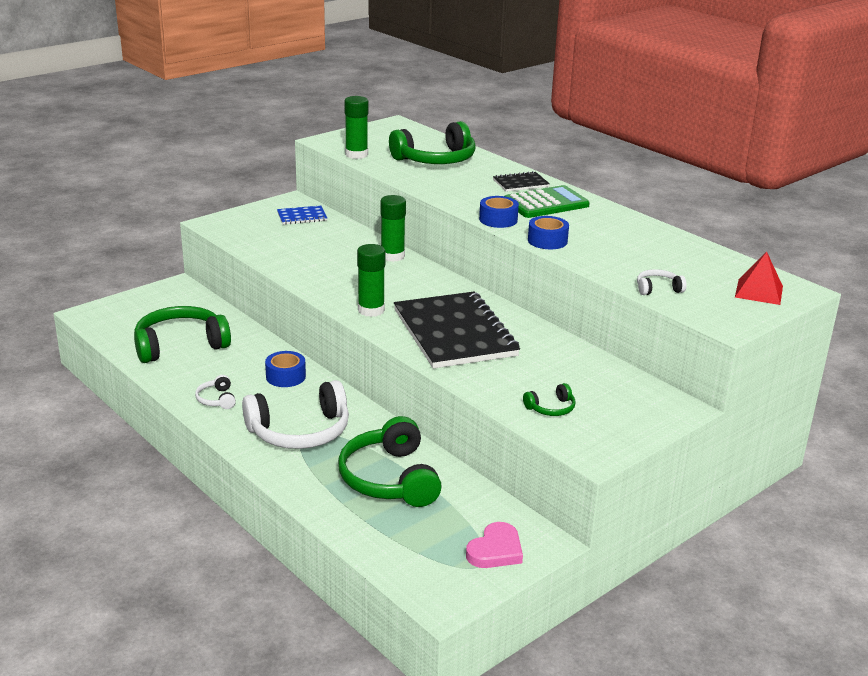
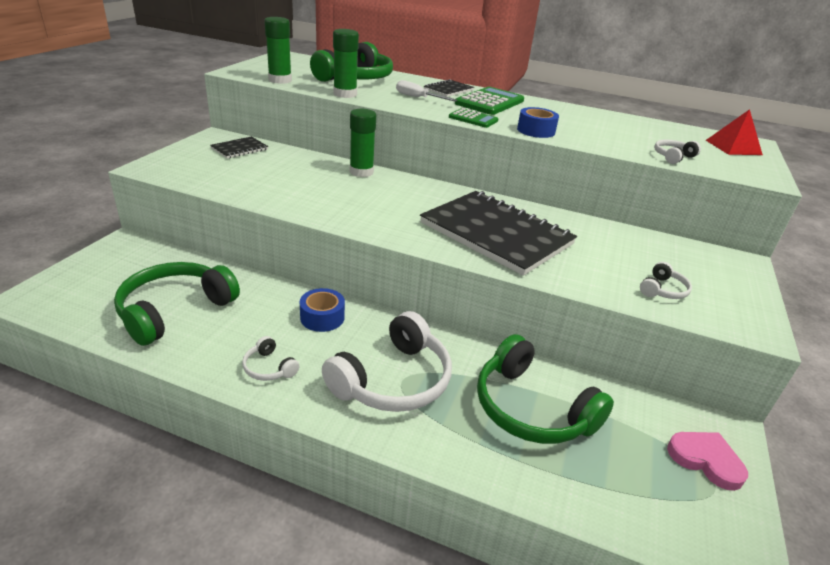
camera: 30 degrees left, 5 degrees up
blue notebook [277,206,327,224] -> black notebook [210,136,268,159]
green glue stick [357,244,385,317] -> green glue stick moved to [333,29,359,98]
pink heart [466,522,523,568] -> pink heart turned 60 degrees counterclockwise [667,432,748,491]
blue tape [479,196,519,228] -> green calculator [449,108,498,128]
green headphones [523,383,576,416] -> white headphones [640,262,692,299]
none -> white screwdriver [396,80,458,101]

